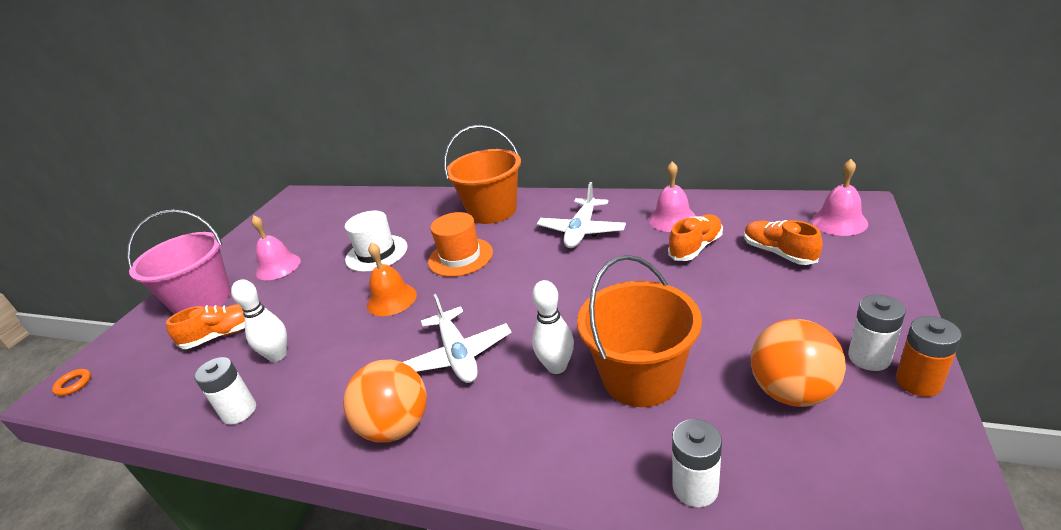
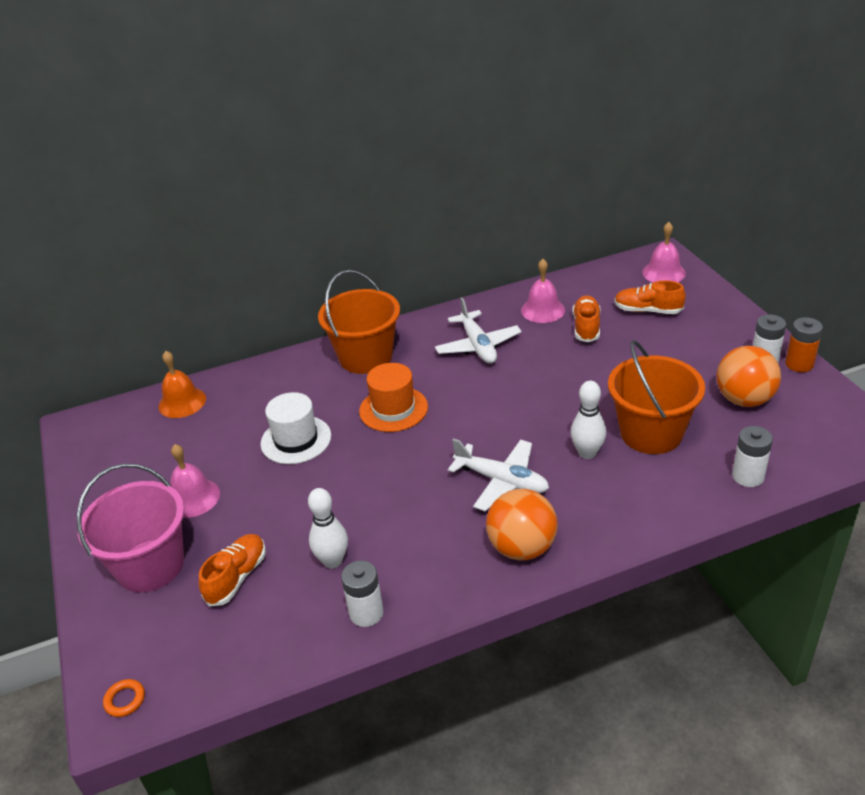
camera: 40 degrees left, 5 degrees up
orange bell [367,242,417,316] -> orange bell moved to [158,351,206,418]

